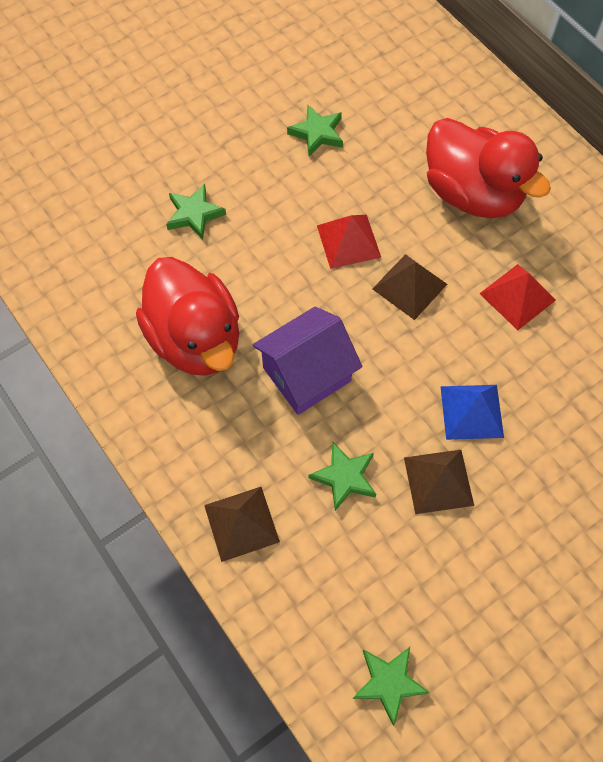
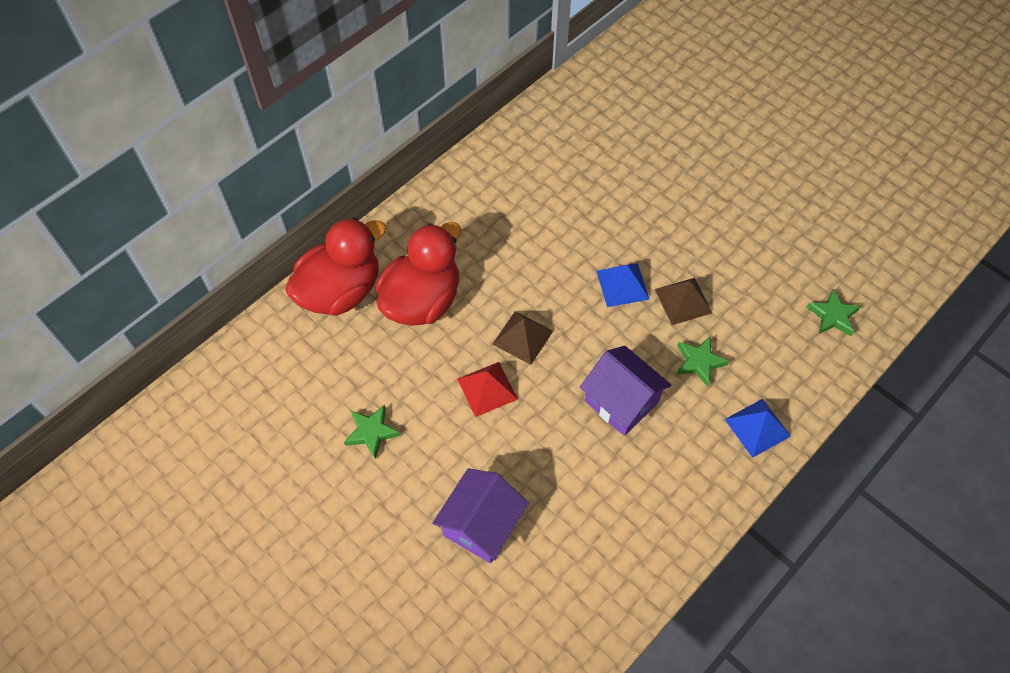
camera: 100 degrees left, 5 degrees down
red duck [136,257,239,376] -> red duck moved to [285,217,386,316]
green star [166,184,226,240] -> purple house [432,468,529,563]
brown pyramid [204,487,280,562] -> blue pyramid [725,399,791,458]
red pyramid [479,264,556,331] -> none

